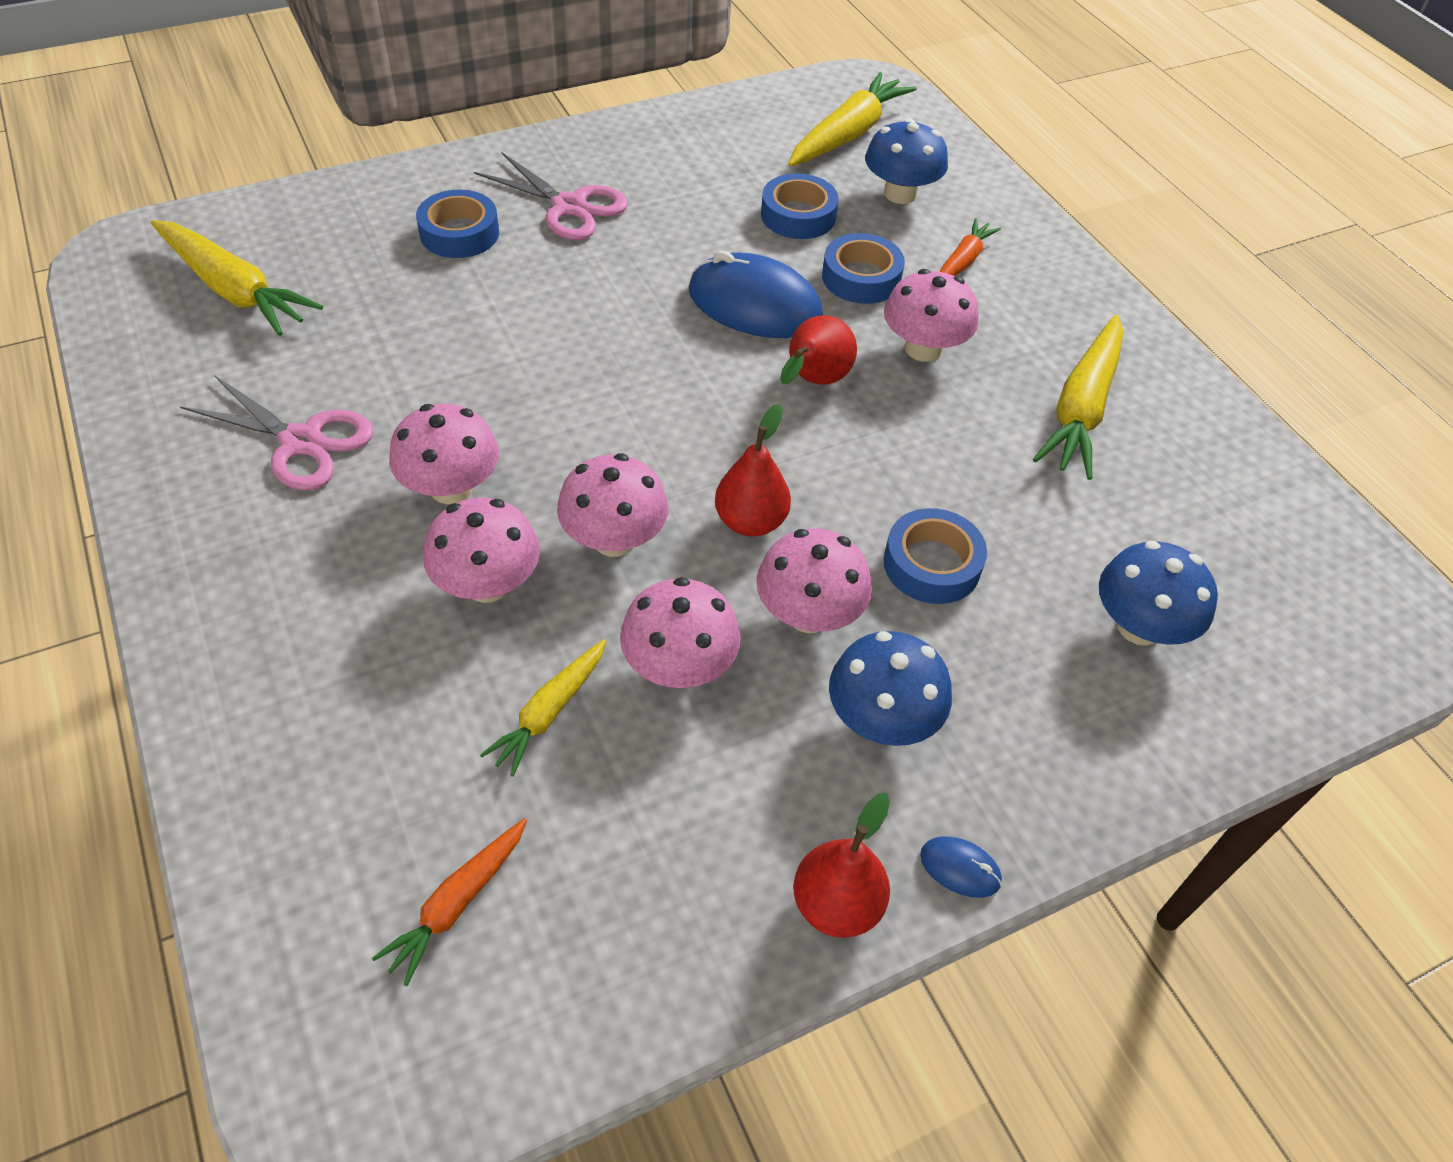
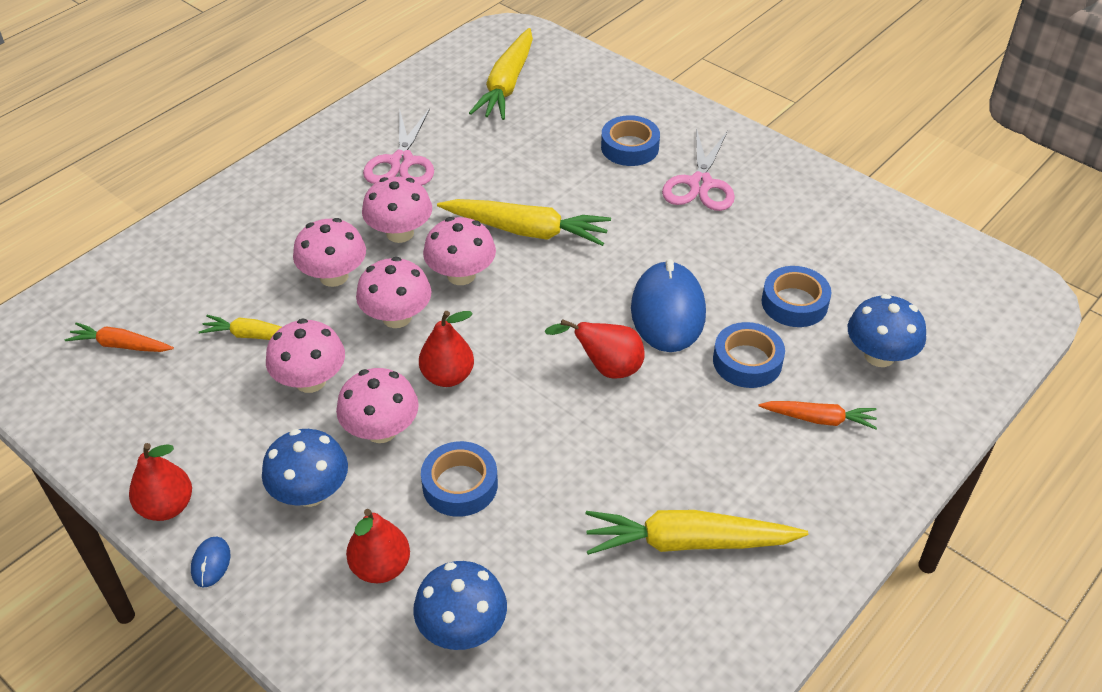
camera: 70 degrees right, 5 degrees down
yellow carrot [788,72,917,166] -> yellow carrot moved to [437,199,611,246]
pink mushroom [884,269,979,362] -> pink mushroom moved to [423,217,496,285]
none -> red pear [346,509,410,583]

